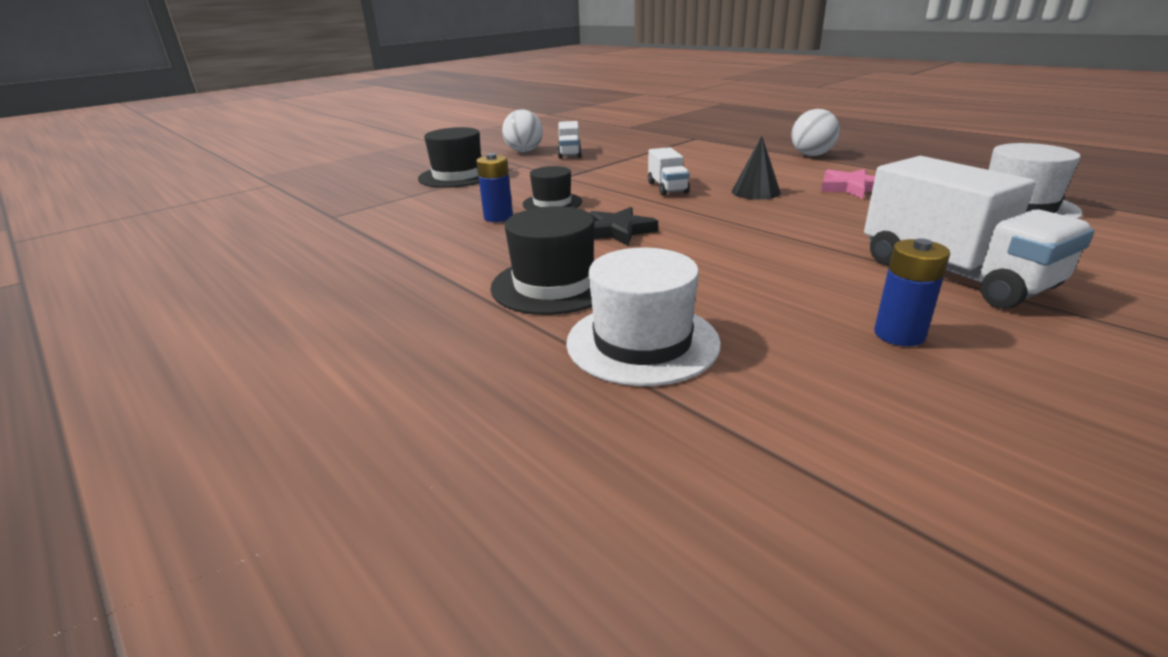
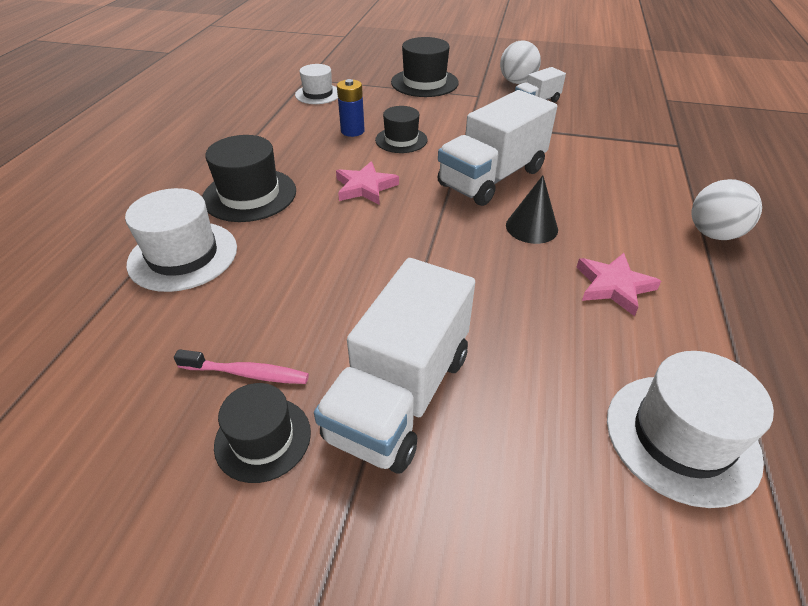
camera: 55 degrees right, 15 degrees up
black star [589,207,658,245] -> pink star [336,161,399,205]
white truck [648,147,690,196] -> white truck [438,90,557,206], size x1.97
blue battery [874,238,950,346] -> pink toothbrush [174,349,309,384]
none -> black hat [214,383,311,483]
none -> white hat [295,64,338,104]

